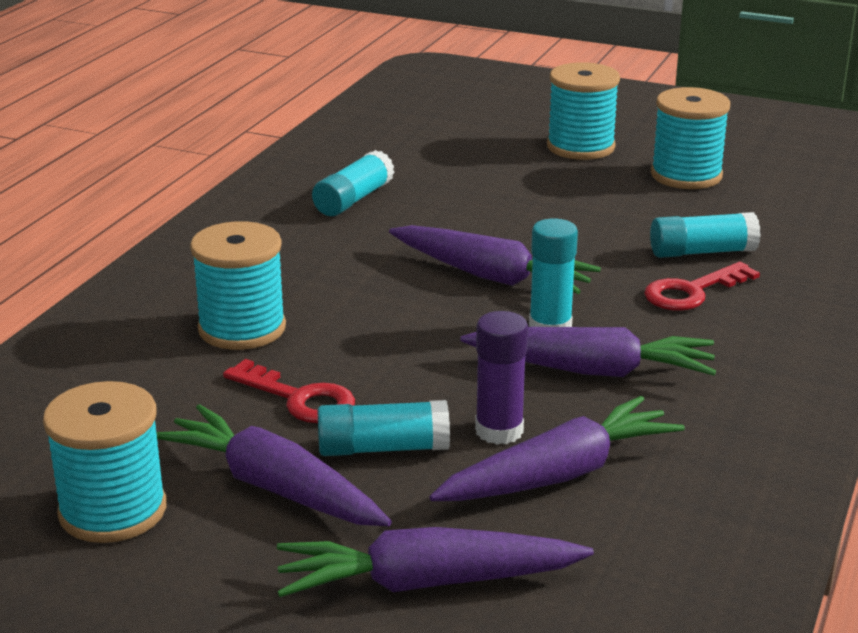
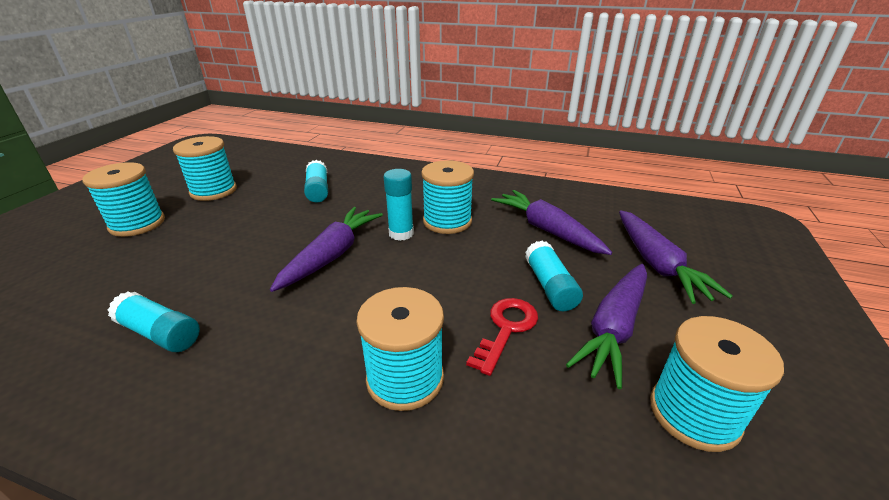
camera: 95 degrees left, 5 degrees up
purple carrot [461,327,716,377] -> turquoise spool [421,160,474,234]
purple glue stick [475,311,528,445] -> none
red key [644,262,760,311] -> none

